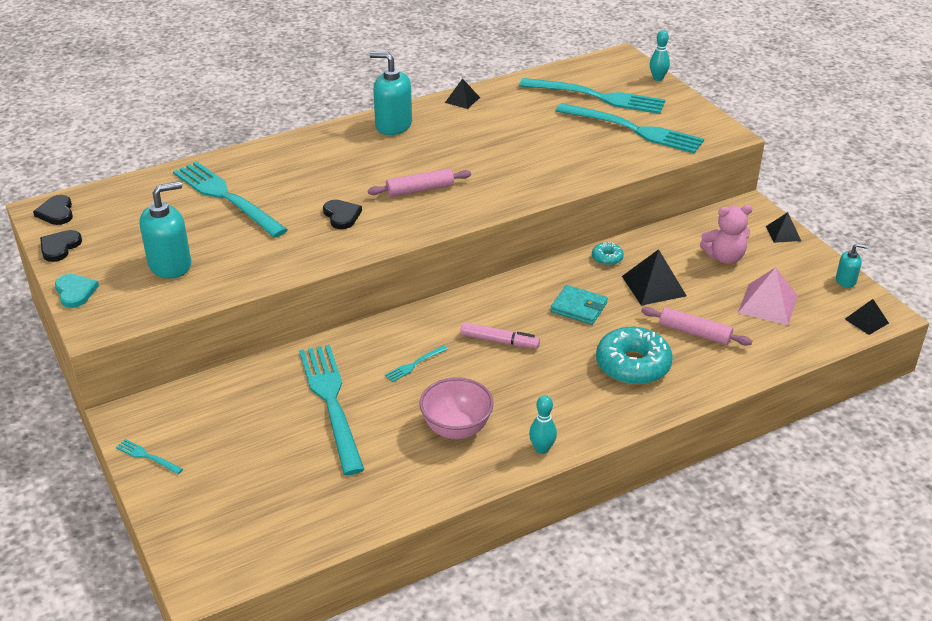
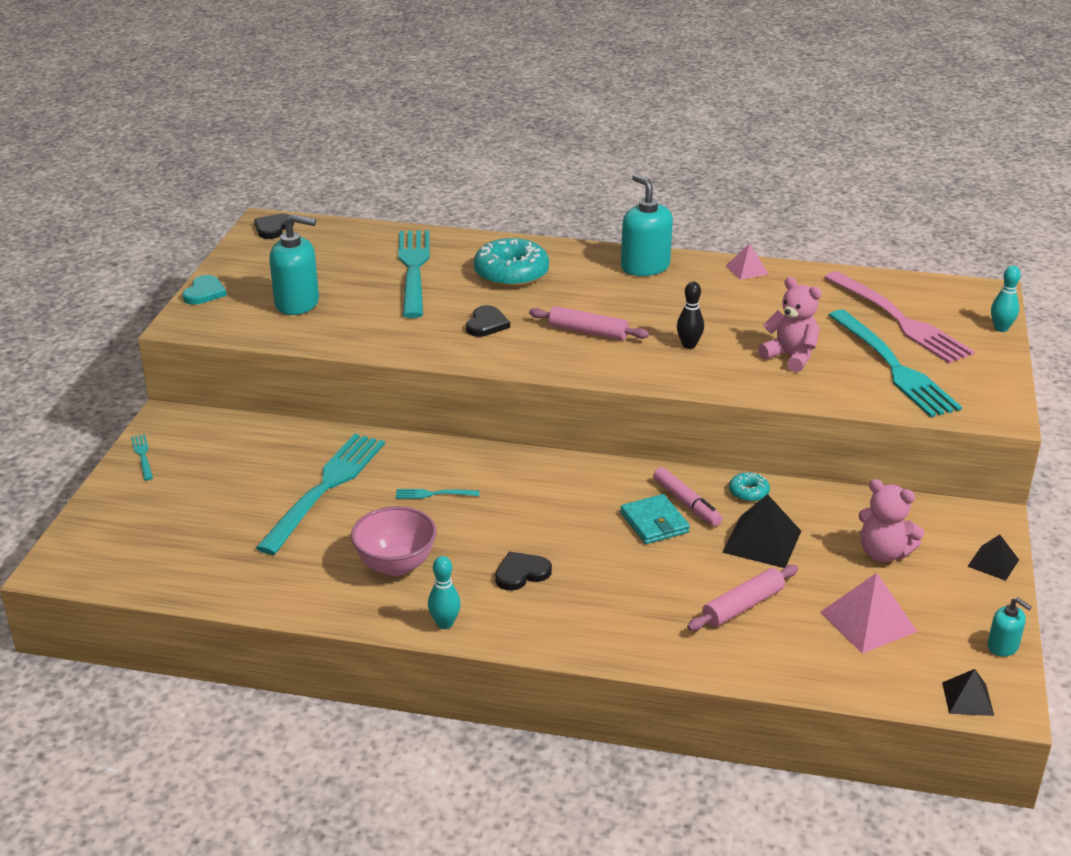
camera: 40 degrees right, 5 degrees down
black heart [40,230,82,262] -> black heart moved to [495,552,552,591]
black pyramid [445,78,480,109] -> pink pyramid [726,243,769,280]
pink marker [460,322,540,349] -> pink marker moved to [653,467,723,526]
turquoise fork [519,78,665,114] -> pink fork [824,271,975,363]
turquoise donut [596,327,673,385] -> turquoise donut moved to [474,238,549,287]
pink rolling pin [641,307,752,346] -> pink rolling pin turned 75 degrees clockwise [687,565,798,631]
none -> black bowling pin [677,281,704,349]
none -> pink teddy bear [758,277,822,372]

